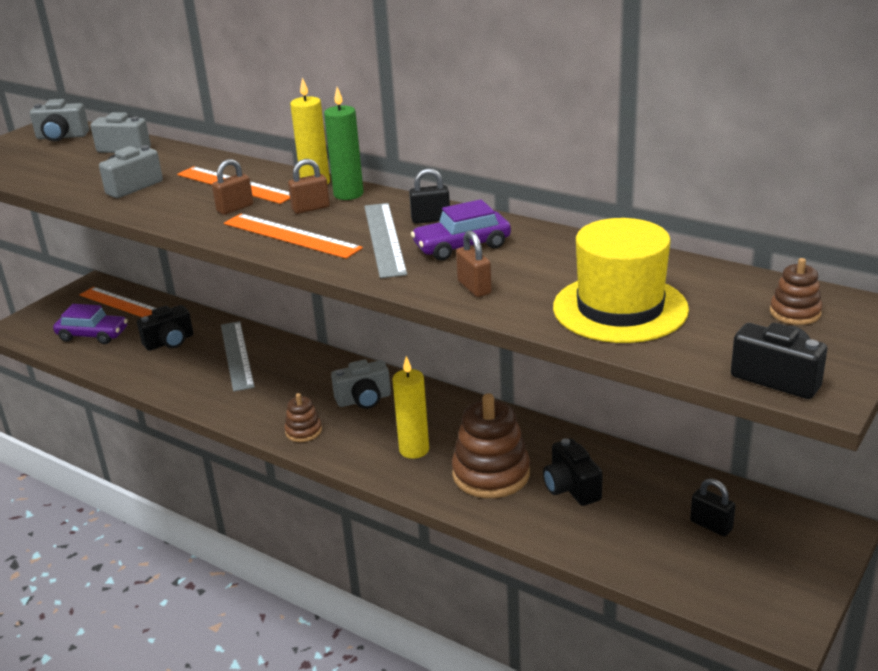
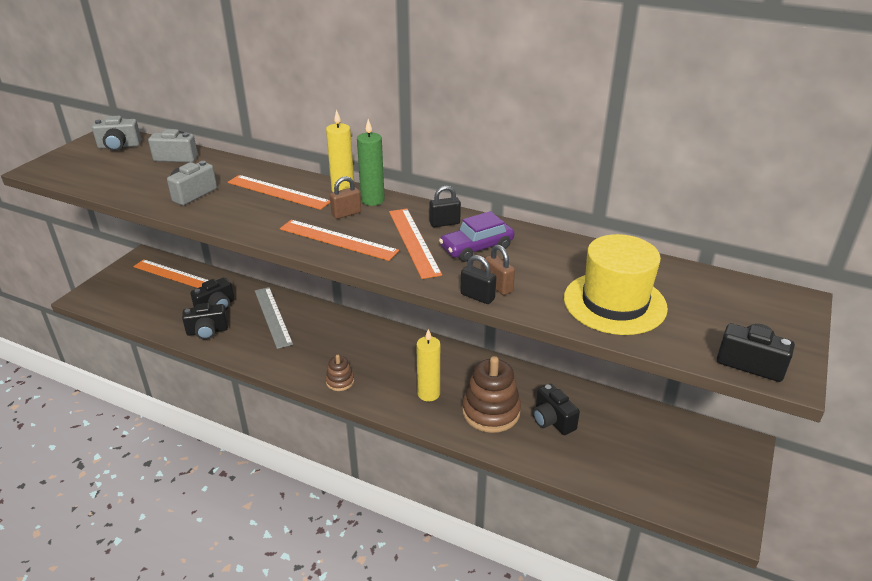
camera: 10 degrees left, 5 degrees up
purple car [53,304,128,344] -> none
brown padlock [212,159,253,215] -> none
grey camera [331,360,391,409] -> none
grey ruler [364,203,407,278] -> orange ruler [389,209,442,279]
black padlock [690,478,736,537] -> black padlock moved to [460,255,496,304]
brown stacking toy [770,258,822,325] -> none
none -> black camera [182,303,228,340]

